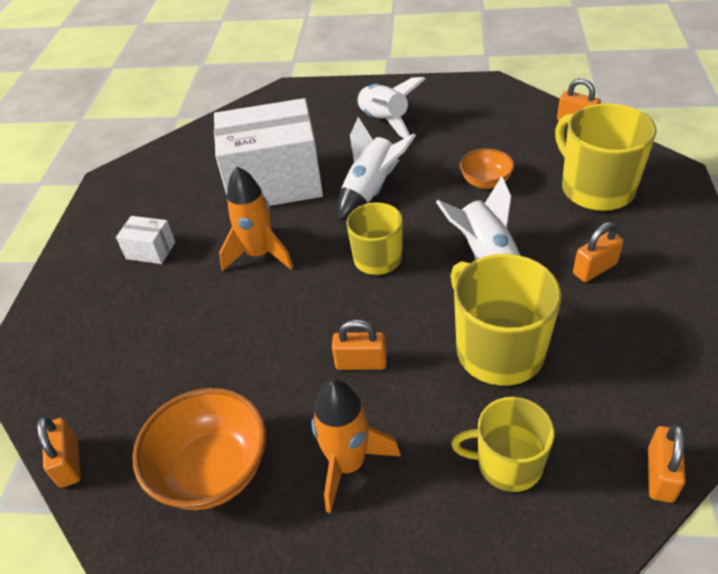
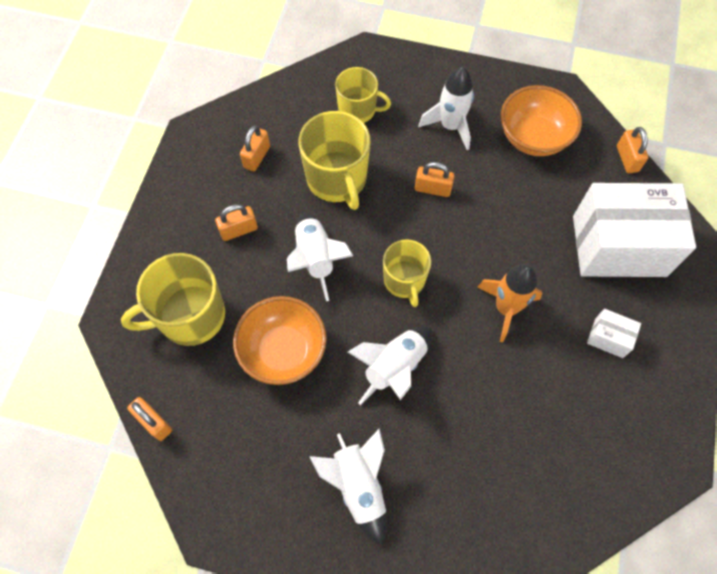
camera: 175 degrees left, 20 degrees up
white box [214,98,323,206] -> white box moved to [573,183,696,277]
orange rocket [311,379,401,513] -> white rocket [419,67,474,150]
orange bowl [460,149,514,189] -> orange bowl [233,296,327,385], size x1.73
yellow mug [555,103,657,211] -> yellow mug turned 90 degrees clockwise [121,253,225,346]
orange padlock [648,424,686,503] -> orange padlock moved to [240,125,270,171]

